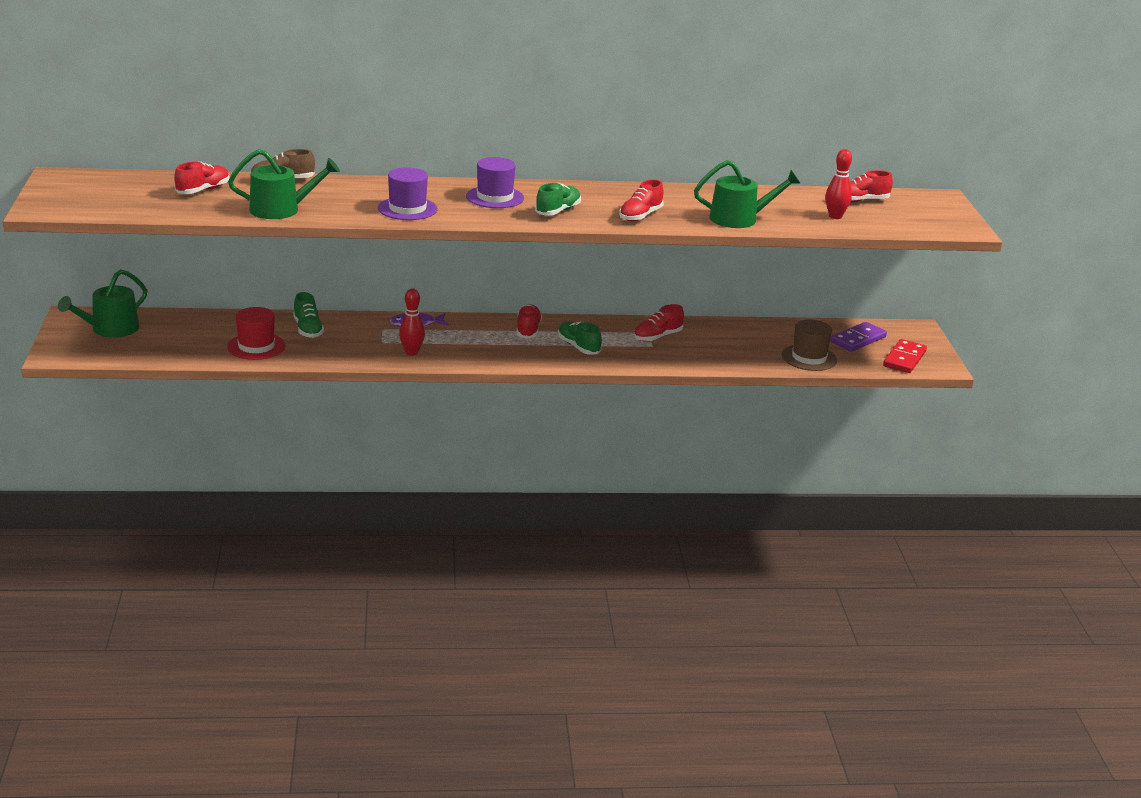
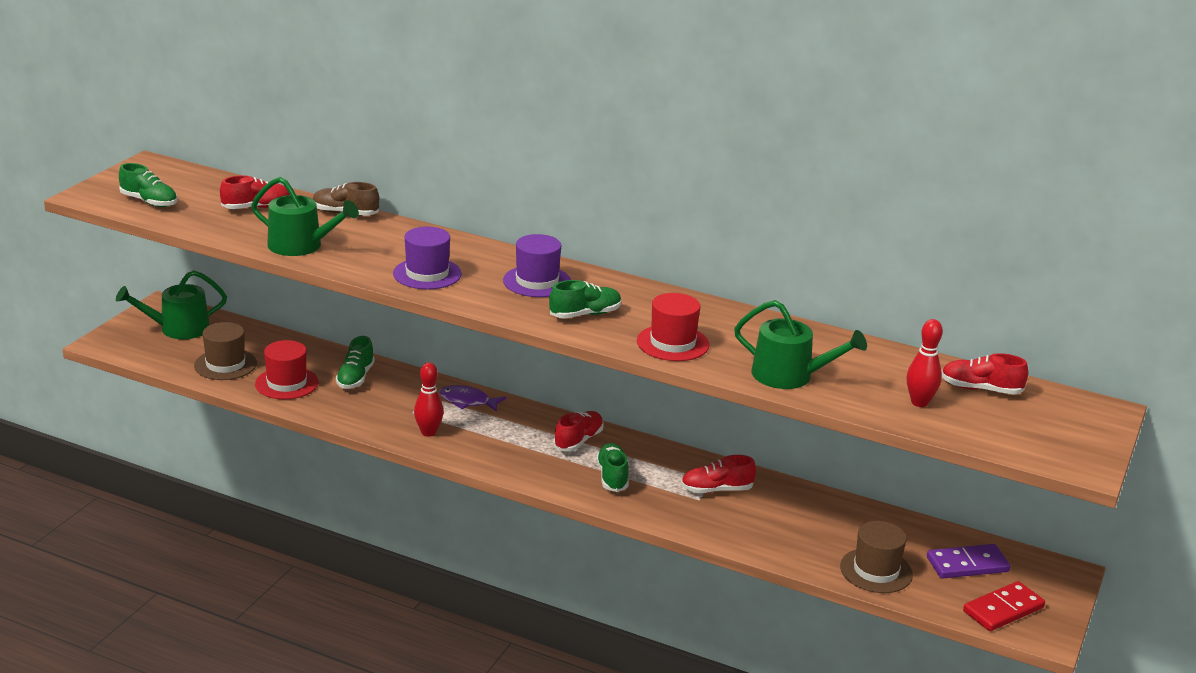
camera: 30 degrees right, 0 degrees up
red shoe [619,179,664,221] -> red hat [637,293,709,361]
none -> green shoe [119,163,177,207]
none -> brown hat [194,322,257,380]

